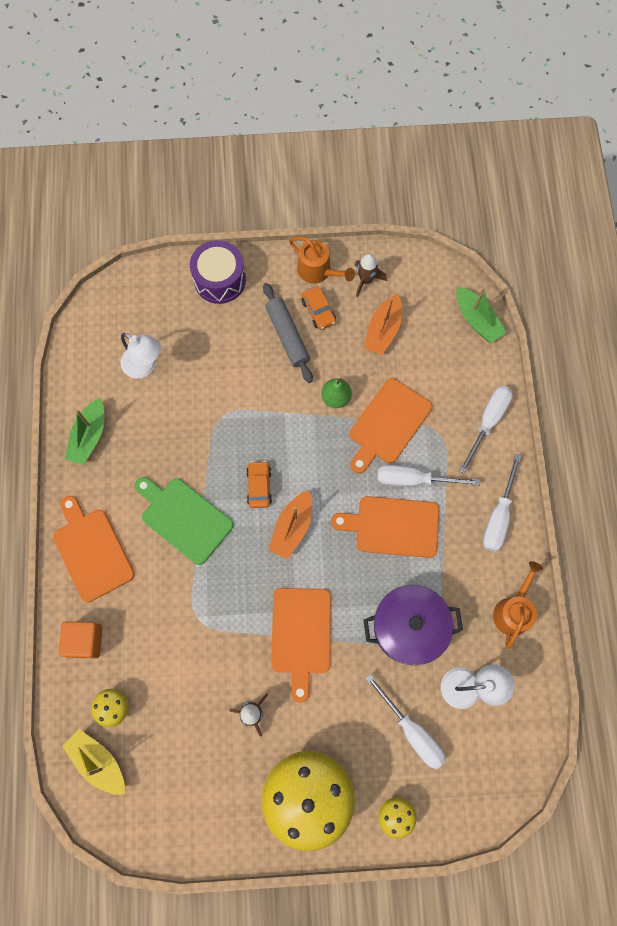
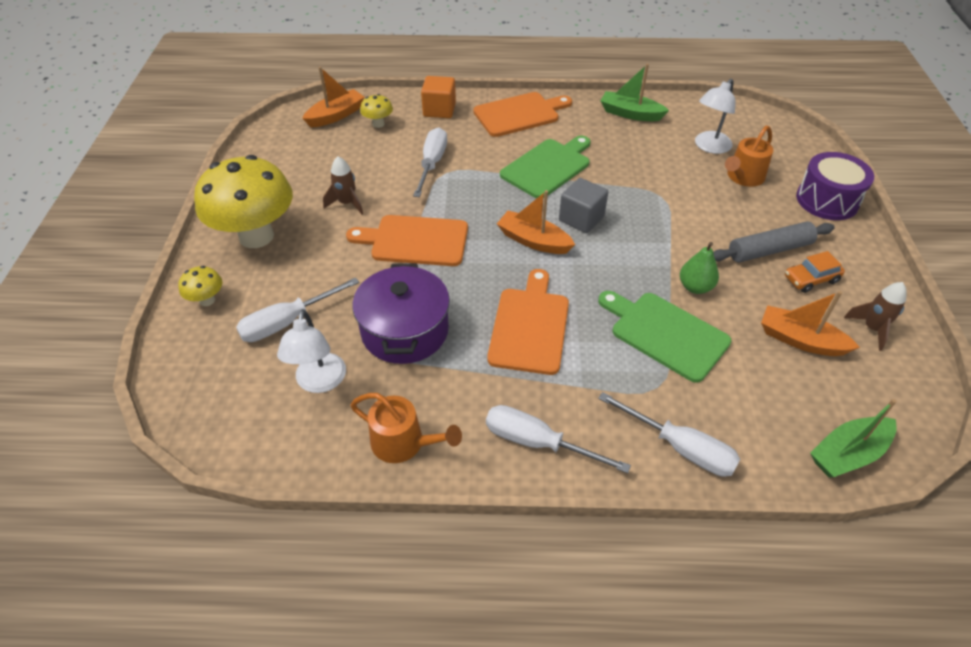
camera: 95 degrees right, 25 degrees down
yellow boat [62,729,125,795] -> orange boat [302,67,365,127]
orange car [246,461,272,508] -> grey cube [559,178,608,233]
orange watering can [289,237,355,283] -> orange watering can moved to [725,126,774,187]
orange cutting board [350,378,432,474] -> green cutting board [598,291,732,383]
white screwdriver [377,465,480,487] -> white screwdriver moved to [413,127,447,197]

